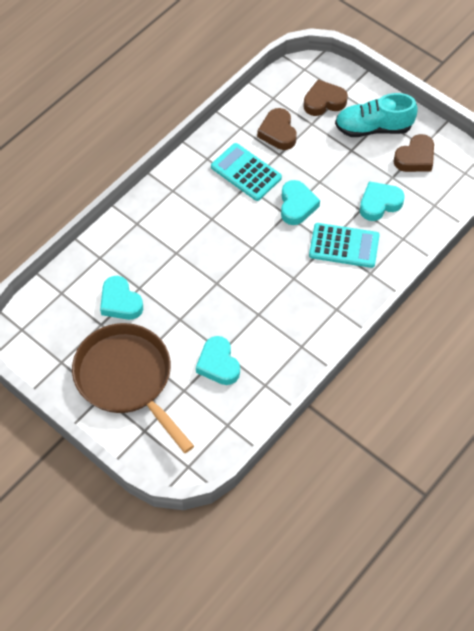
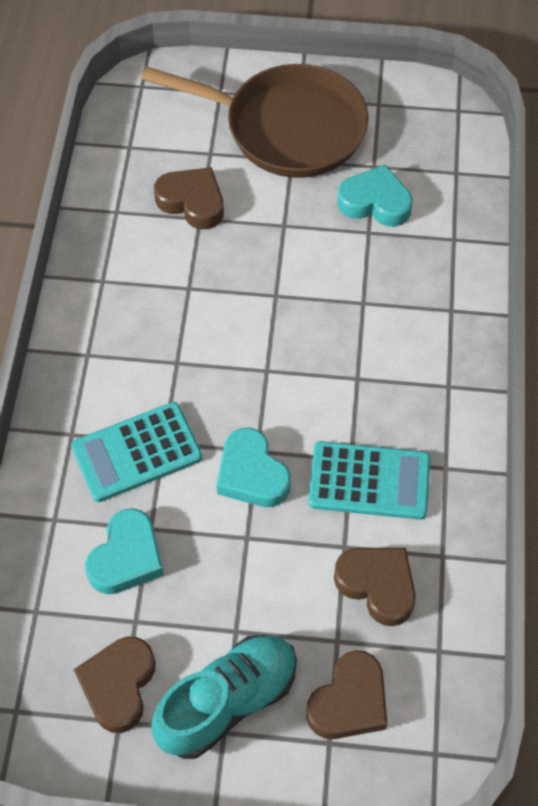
camera: 145 degrees right, 0 degrees up
turquoise heart [196,336,240,385] -> brown heart [154,167,224,229]

